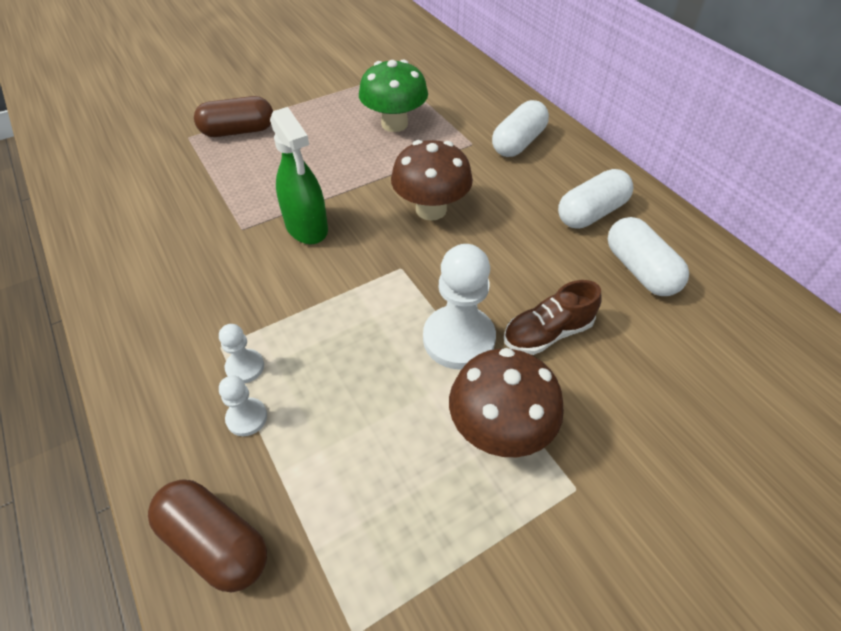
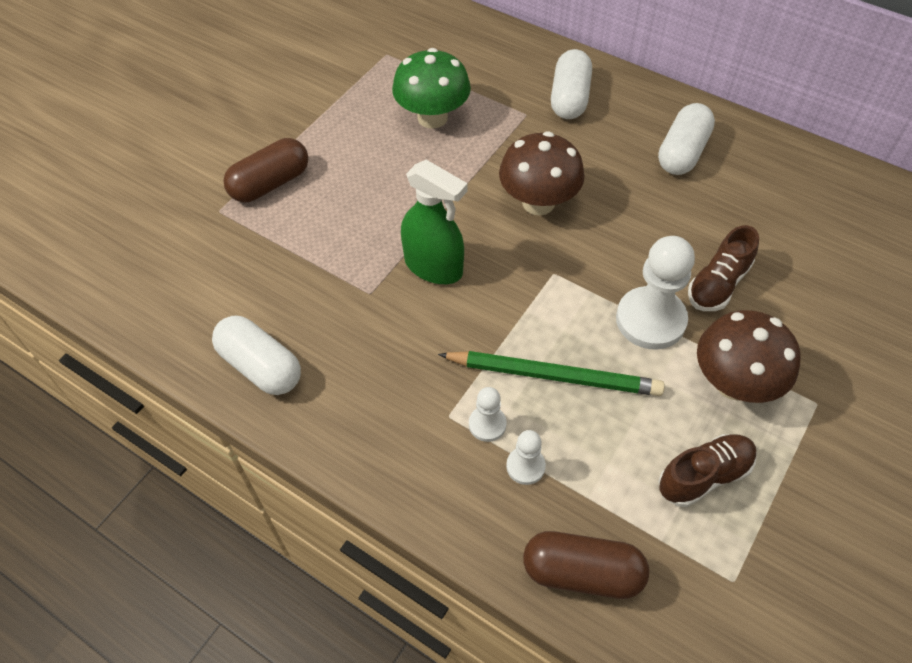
camera: 25 degrees left, 5 degrees up
white capsule [608,217,689,296] -> white capsule moved to [212,316,301,395]
none -> green pencil [438,351,665,396]
none -> brown shoe [658,434,757,507]

